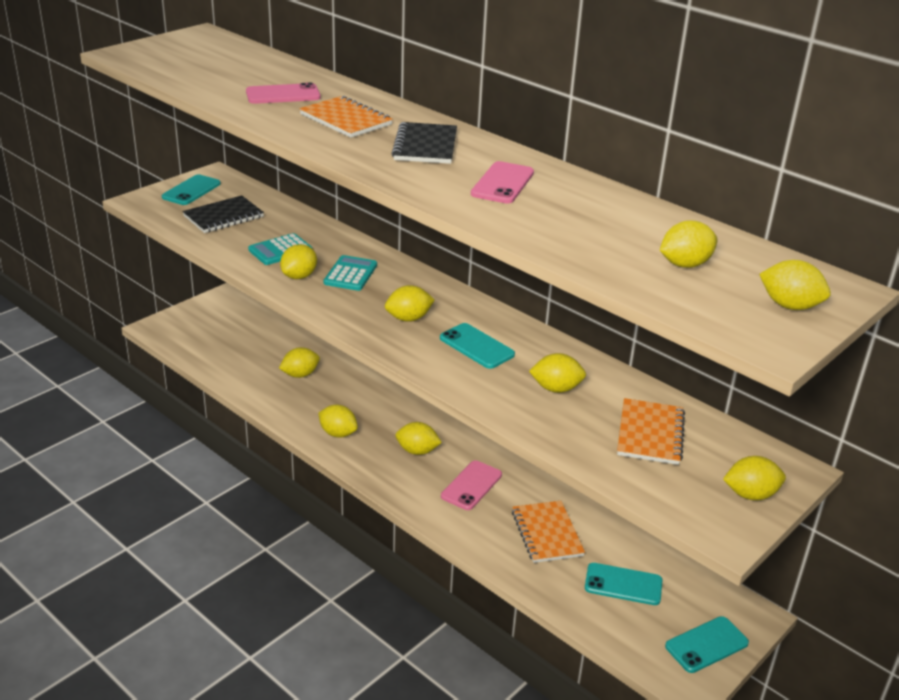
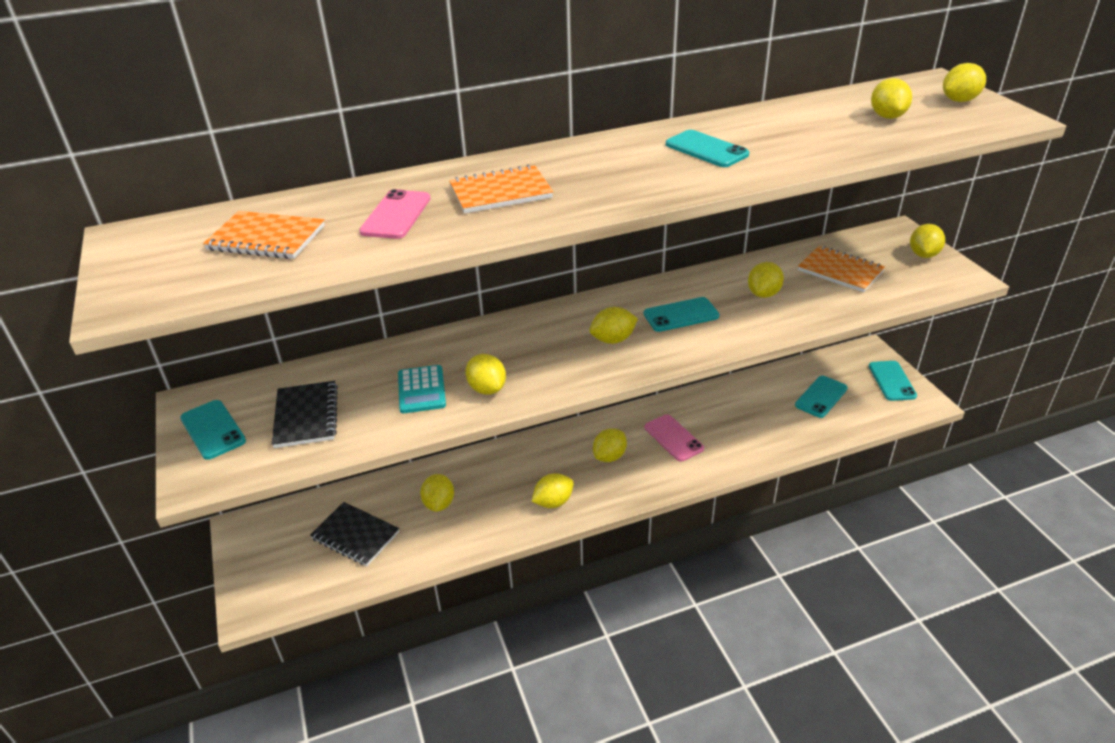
camera: 60 degrees left, 5 degrees up
turquoise calculator [323,255,377,291] -> none
yellow lemon [385,285,435,322] -> yellow lemon turned 60 degrees clockwise [590,307,638,344]
black notebook [391,122,457,164] -> black notebook moved to [310,502,399,566]
pink phone [471,161,534,204] -> turquoise phone [666,130,749,167]
orange notebook [512,501,585,563] -> orange notebook moved to [203,211,325,259]

